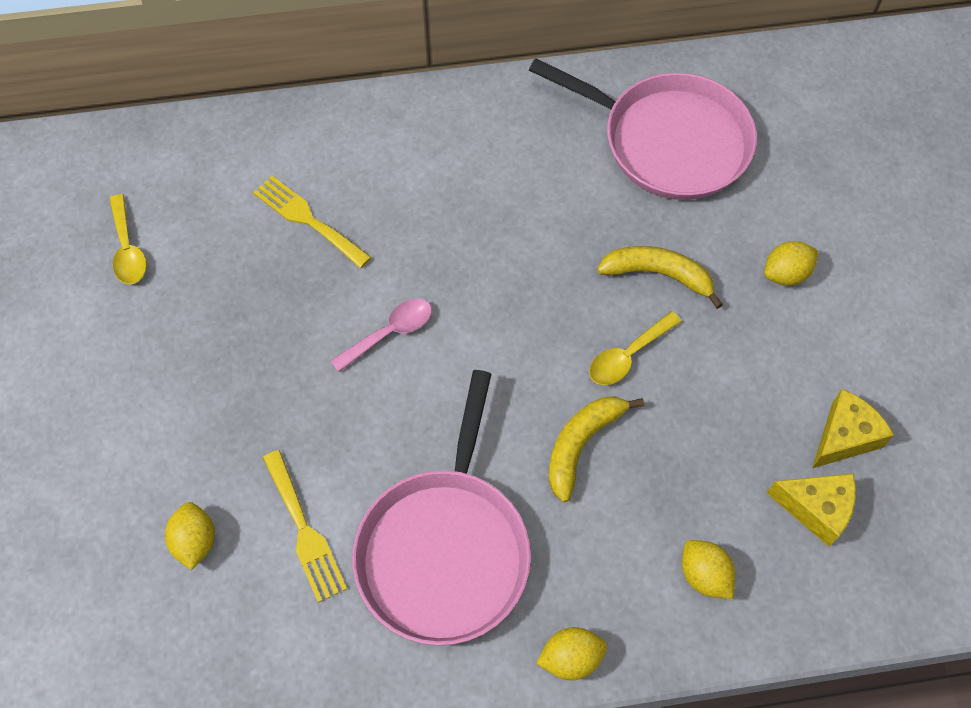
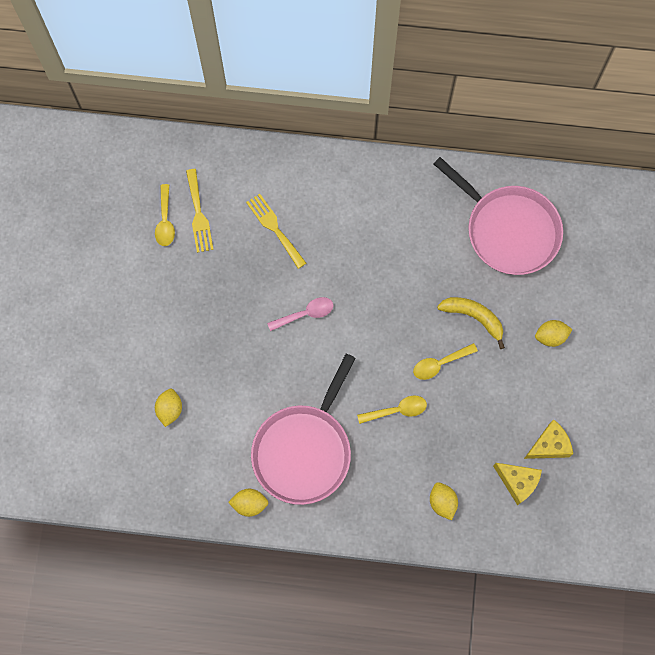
camera: 15 degrees right, 10 degrees up
yellow fork [263,450,347,603] -> yellow fork moved to [186,169,214,253]
yellow lemon [536,627,607,680] -> yellow lemon moved to [228,489,268,517]
yellow banana [549,396,644,502] -> yellow spoon [357,395,427,424]

